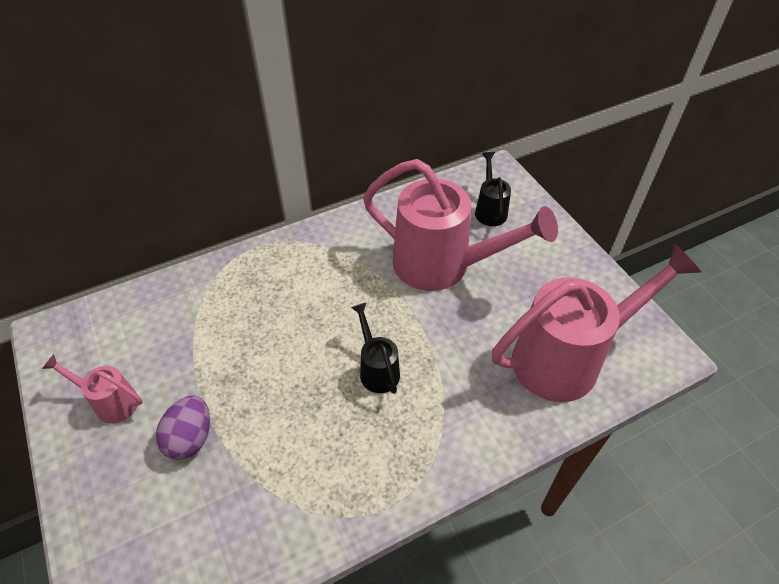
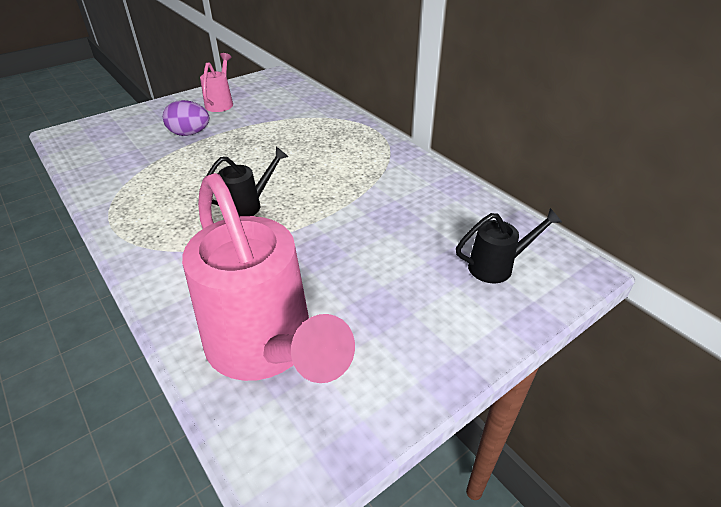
camera: 80 degrees right, 10 degrees down
pink watering can [363,159,558,291] -> none

